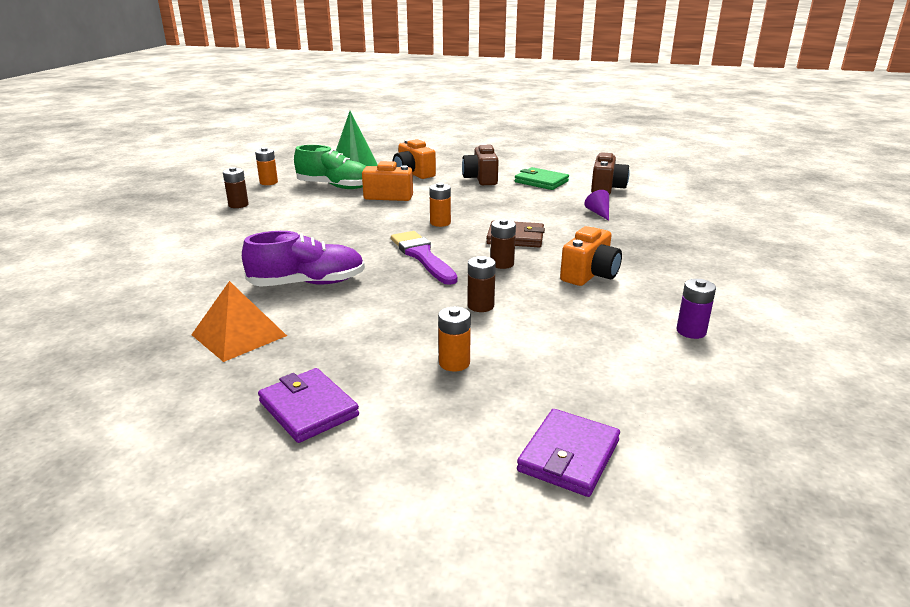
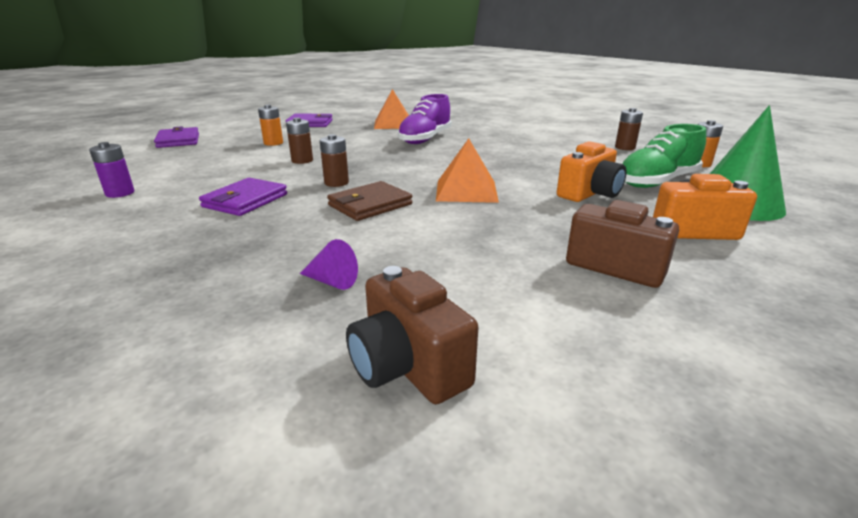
camera: 130 degrees right, 0 degrees up
purple brush [391,231,457,285] -> none
orange battery [429,183,451,227] -> orange pyramid [436,138,499,203]
green wallet [515,167,569,190] -> none
orange camera [560,226,622,286] -> purple wallet [199,178,287,216]

